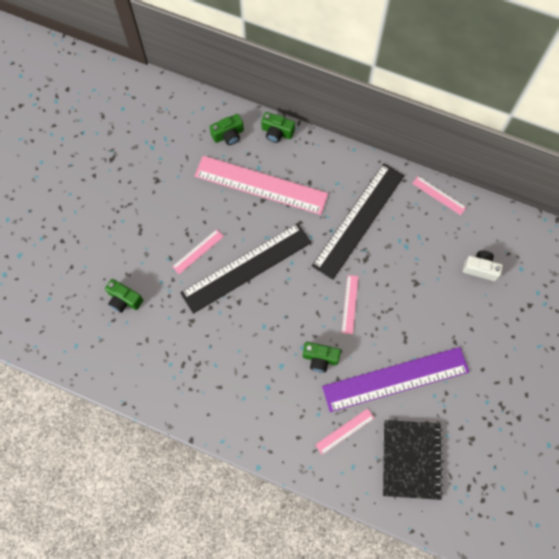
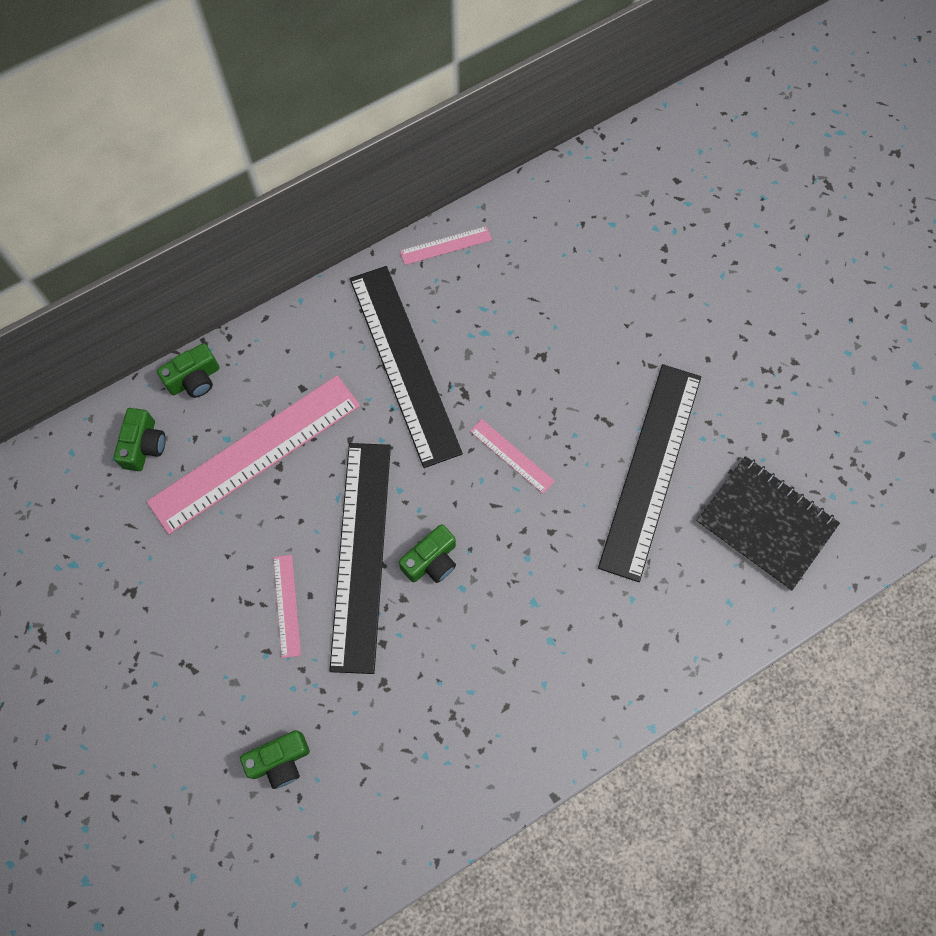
camera: 55 degrees left, 0 degrees up
green camera [303,342,341,373] -> green camera moved to [399,524,456,583]
pink ruler [315,408,374,455] -> none
purple ruler [322,347,469,412] -> black ruler [598,364,701,582]
white camera [463,251,503,281] -> none

